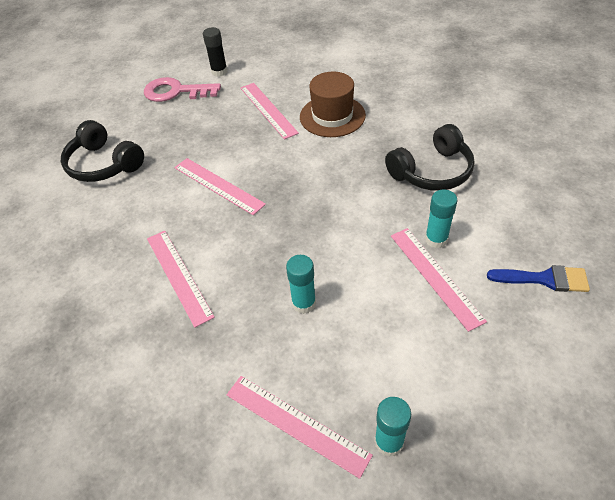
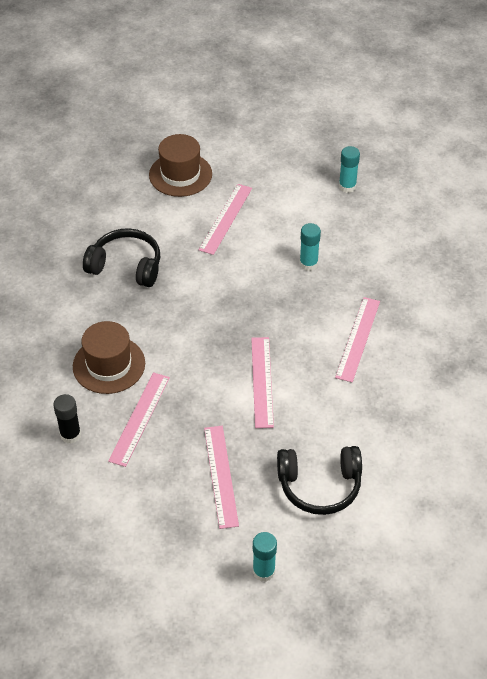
camera: 135 degrees left, 0 degrees up
black headphones [61,120,144,182] -> black headphones turned 90 degrees clockwise [277,446,362,515]
pink key [144,77,221,102] -> none
black glue stick [203,27,228,77] -> black glue stick moved to [53,394,81,444]
pink ruler [227,376,373,479] -> pink ruler moved to [204,426,239,529]
turquoise glue stick [425,190,458,248] -> turquoise glue stick moved to [253,532,277,582]
blue brush [487,265,590,292] -> brown hat [149,134,212,197]

